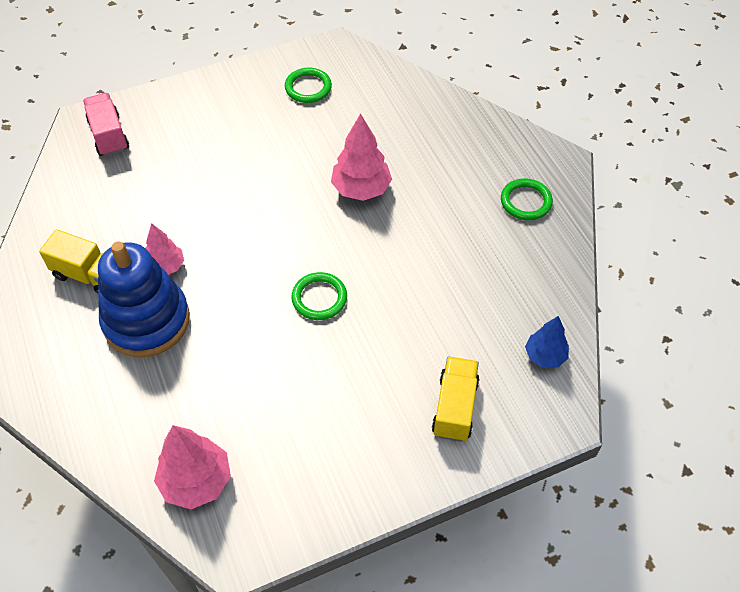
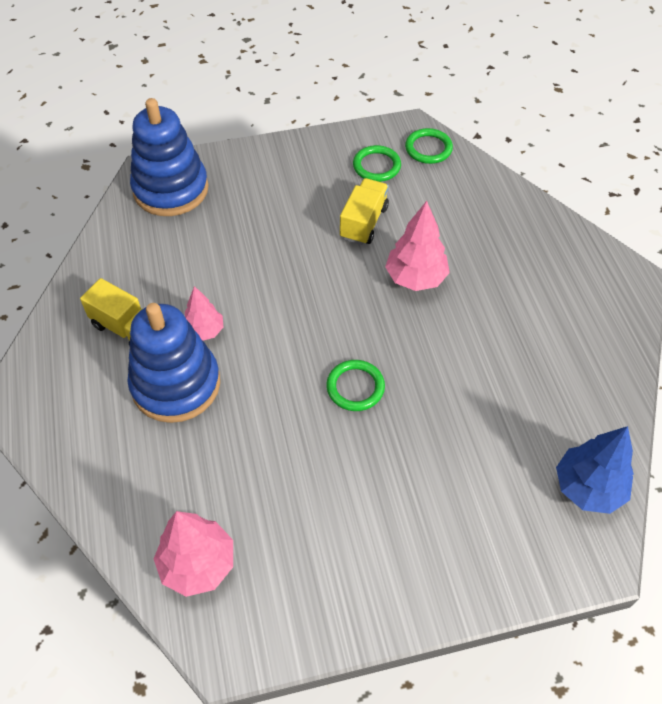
camera: 10 degrees right, 0 degrees up
pink truck [83,93,129,156] -> blue stacking toy [130,98,208,216]
yellow truck [432,356,480,442] -> yellow truck moved to [340,178,389,245]
green ring [501,178,553,220] -> green ring moved to [405,128,453,164]
blue tree [525,316,569,368] -> blue tree [556,426,634,514], size x1.57

